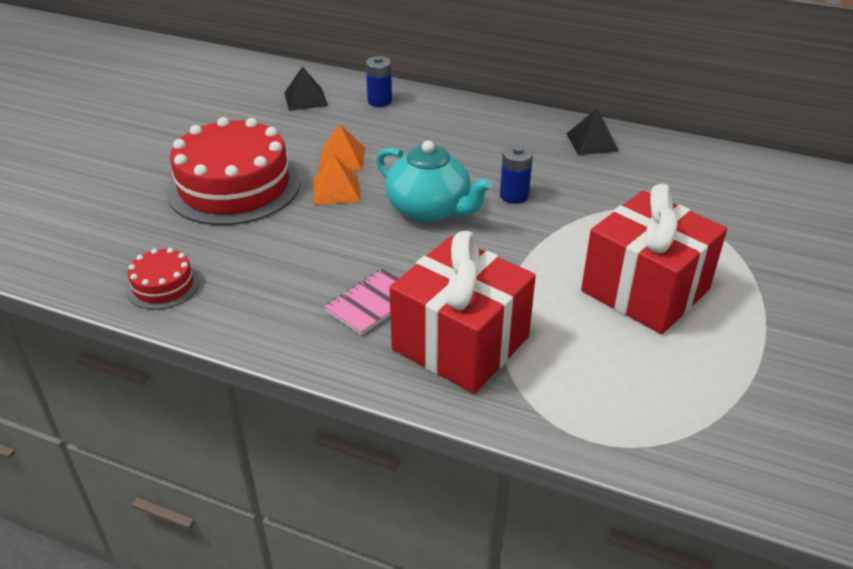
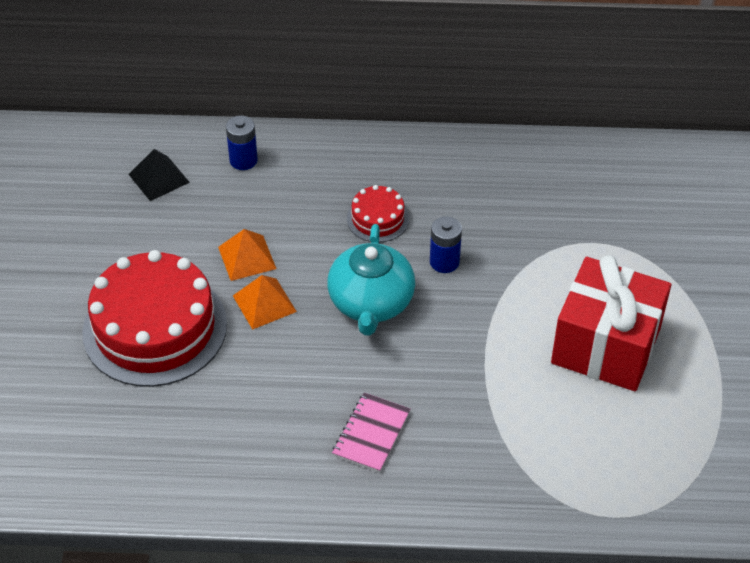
camera: 20 degrees left, 10 degrees up
red cake [126,248,200,310] -> red cake moved to [347,185,409,242]
turquoise teapot [376,141,493,222] -> turquoise teapot turned 75 degrees clockwise [327,224,415,336]
red gift [389,231,536,394] -> none
black pyramid [566,108,619,155] -> none

